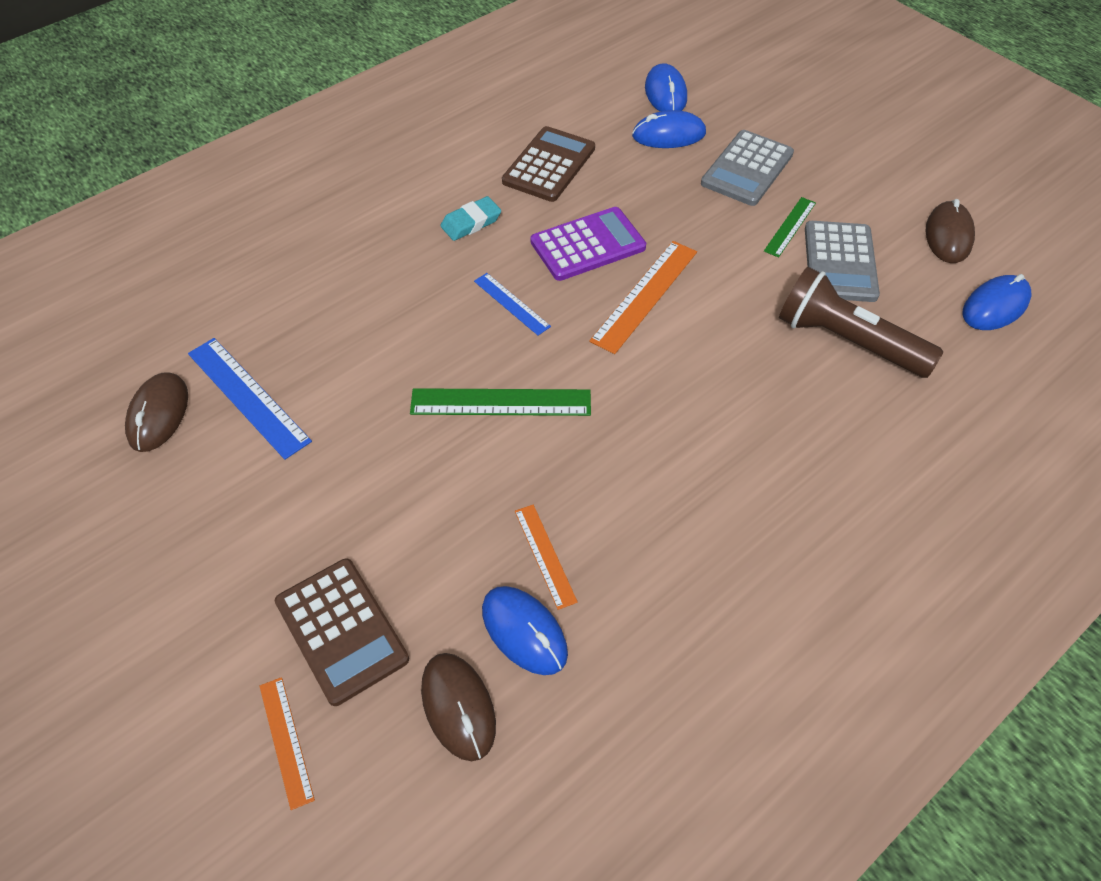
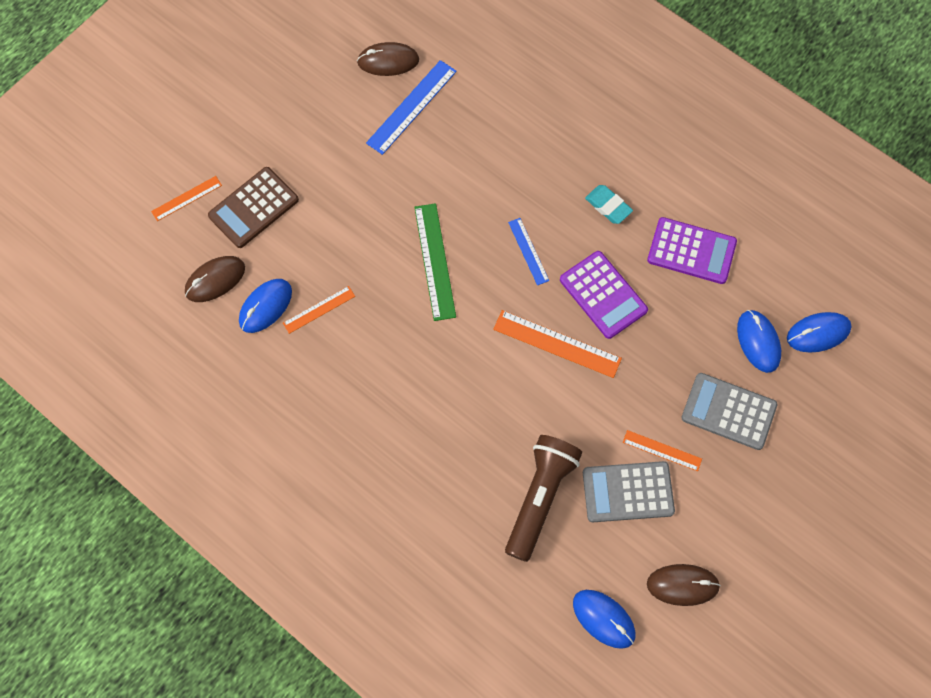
camera: 80 degrees right, 15 degrees up
blue ruler [474,273,551,335] -> blue ruler turned 60 degrees counterclockwise [508,218,549,285]
brown calculator [502,126,595,202] -> purple calculator [647,217,737,284]
green ruler [764,197,816,257] -> orange ruler [623,430,702,471]

